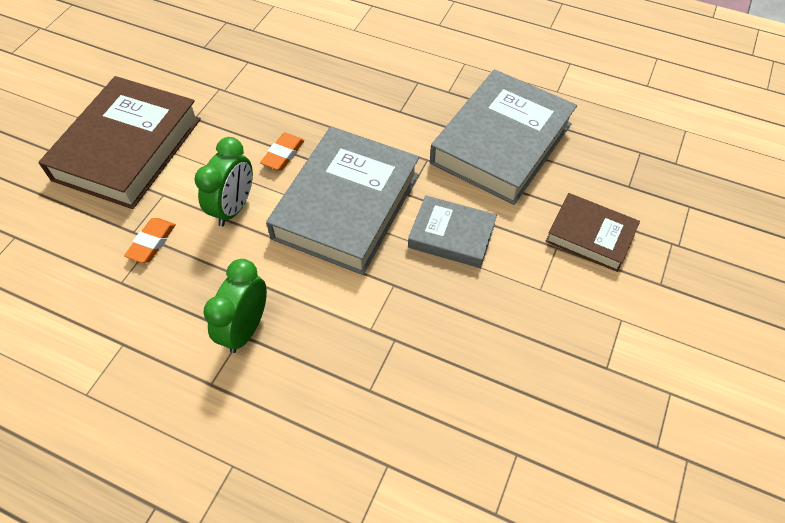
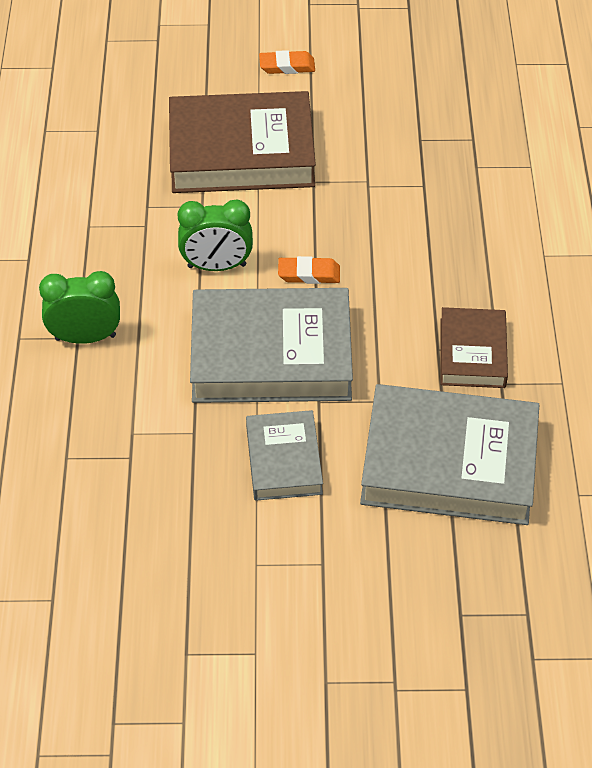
camera: 65 degrees right, 5 degrees down
orange eraser [124,218,176,263] -> orange eraser moved to [259,50,315,74]
brown book [545,193,640,272] -> brown book moved to [440,307,508,388]

